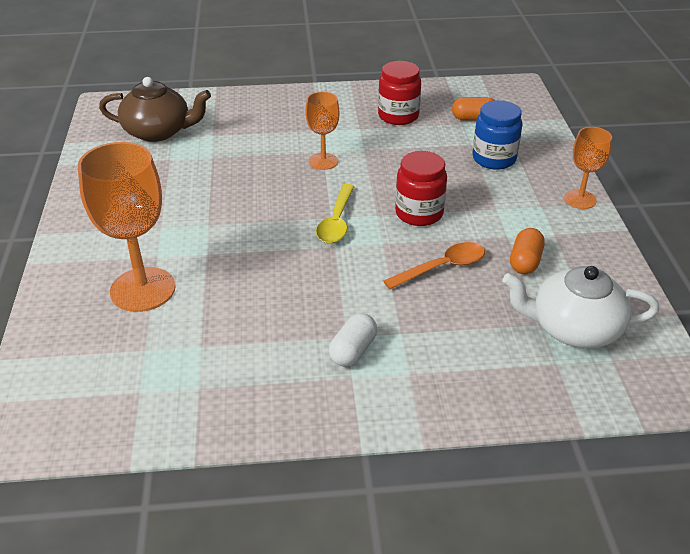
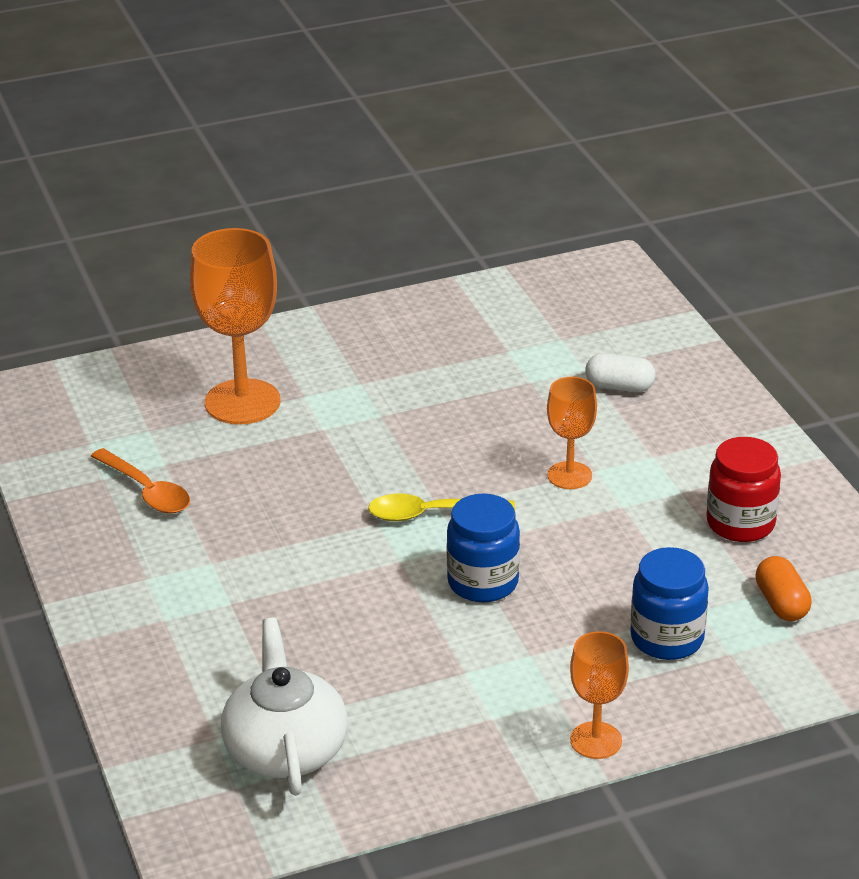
camera: 75 degrees right, 5 degrees down
brown teapot [99,77,211,142] -> none
white capsule [329,313,377,367] -> white capsule moved to [585,353,655,392]
orange spoon [384,242,485,289] -> orange spoon moved to [90,448,190,514]
red jar [395,151,447,226] -> blue jar [447,493,520,602]
orange capsule [510,228,545,274] -> none

